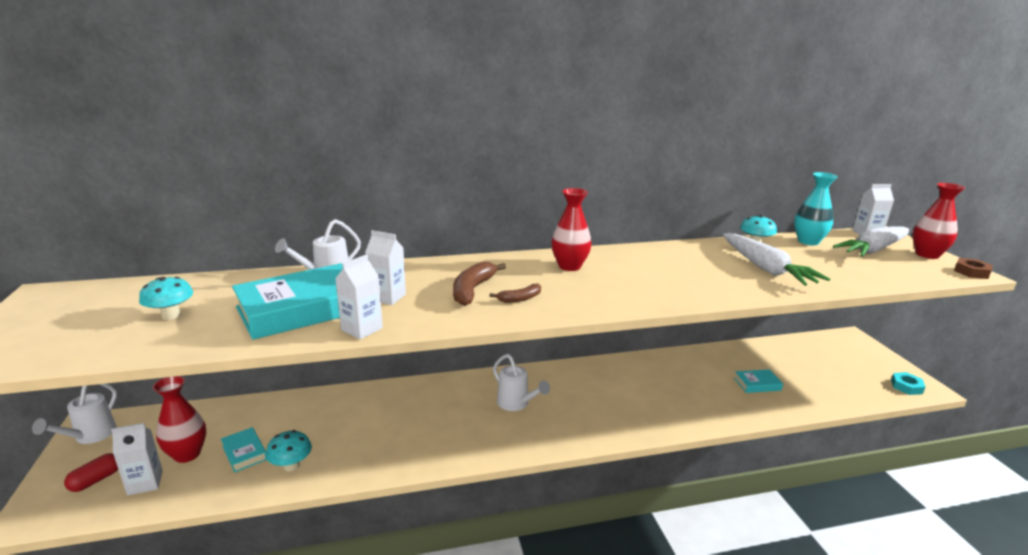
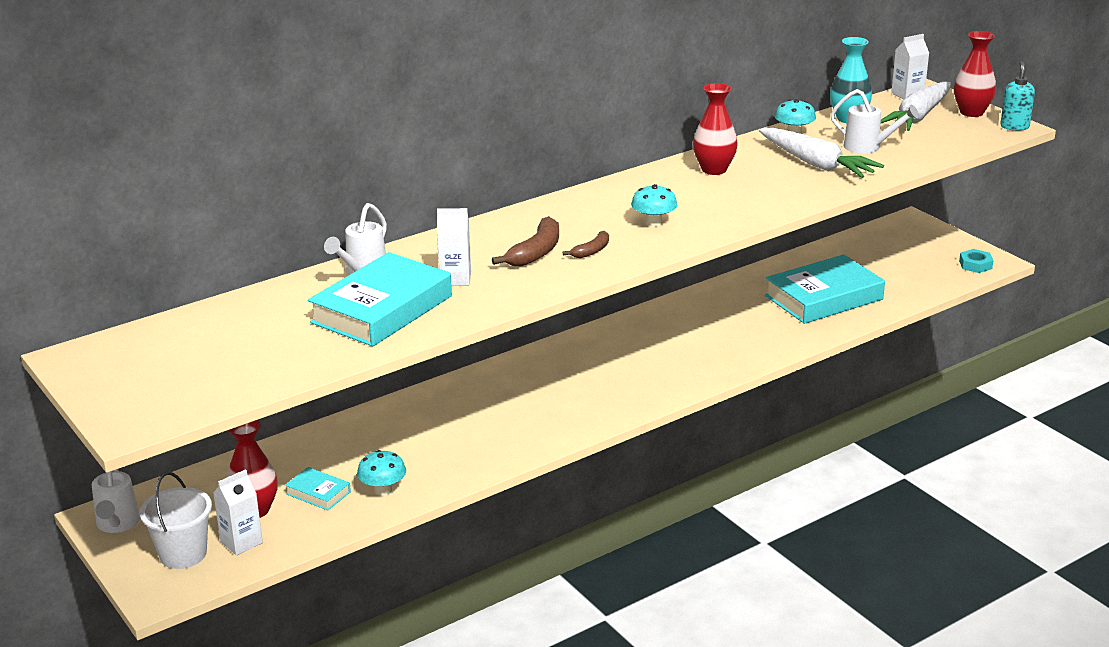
camera: 20 degrees left, 5 degrees up
red capsule [64,453,118,492] -> white bucket [140,472,212,569]
turquoise mushroom [139,277,193,320] -> turquoise mushroom moved to [631,184,677,227]
white carton [335,254,383,339] -> none
brown banana [453,261,506,306] -> brown banana turned 150 degrees counterclockwise [492,216,559,266]
white watering can [493,354,550,411] -> white watering can moved to [830,89,919,154]
red vase [552,188,592,271] -> red vase moved to [693,83,738,175]
turquoise book [734,369,783,393] -> turquoise book [765,254,885,324], size x2.20
brown nut [954,258,993,279] -> turquoise soap dispenser [1000,61,1035,131]

